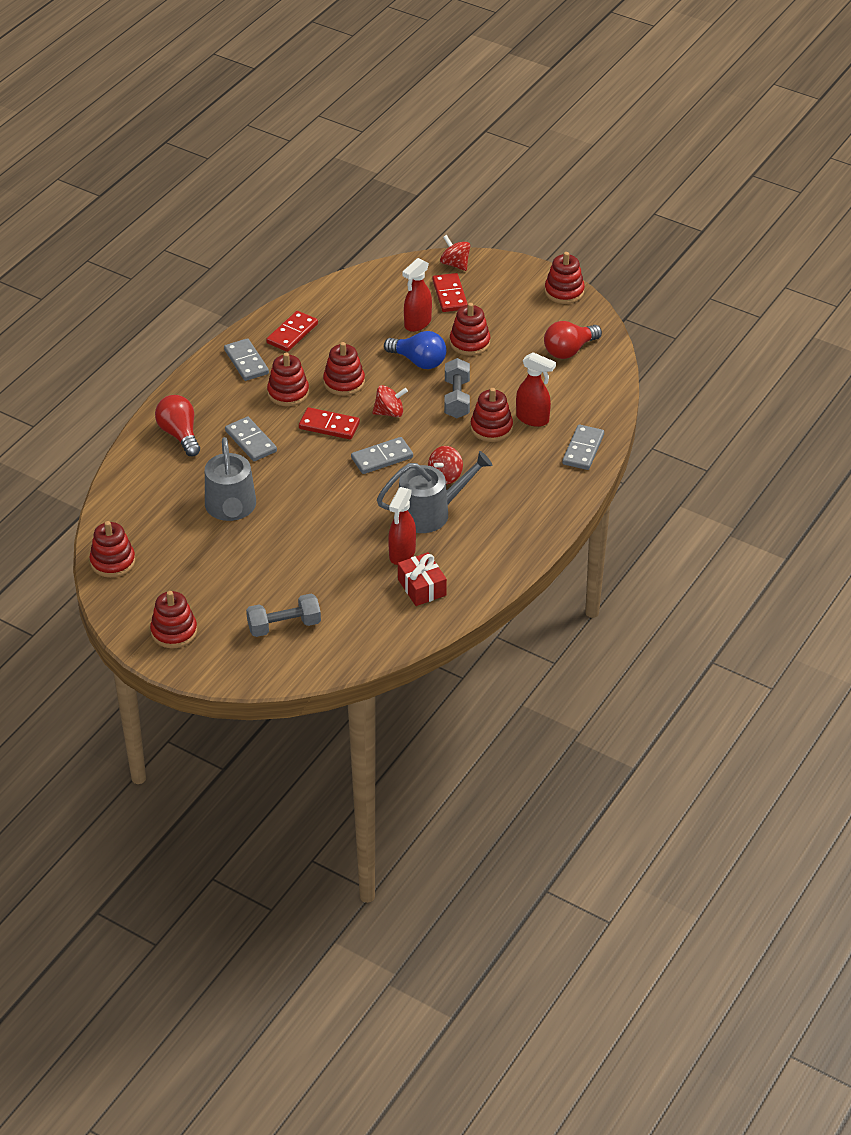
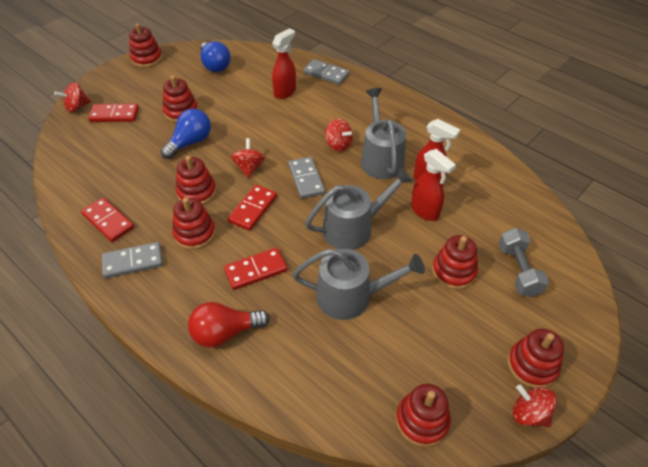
camera: 80 degrees left, 5 degrees up
grey domino [225,417,277,461] -> red domino [224,248,287,290]
red gift [398,552,447,606] -> none
red spray bottle [402,258,432,332] -> red spray bottle moved to [411,149,456,221]
grey dumbbell [444,358,470,418] -> none
red stacking toy [470,388,513,442] -> red stacking toy moved to [432,235,478,289]
red light bulb [544,321,602,359] -> blue light bulb [200,41,231,72]
none -> grey watering can [305,168,413,250]
none -> red spinning top [512,385,557,427]

